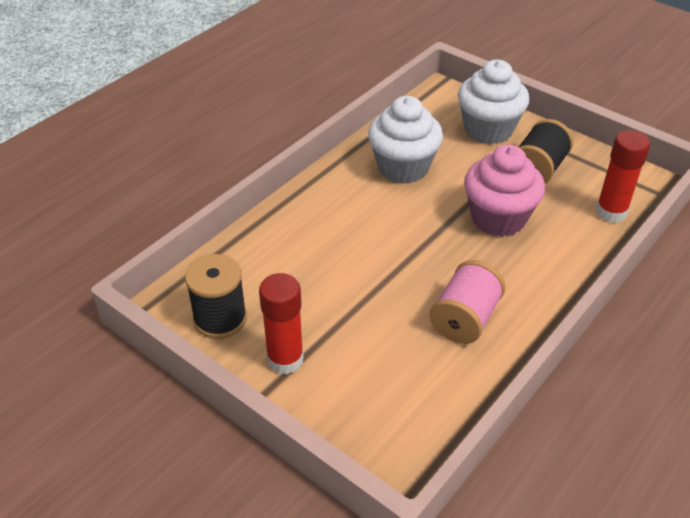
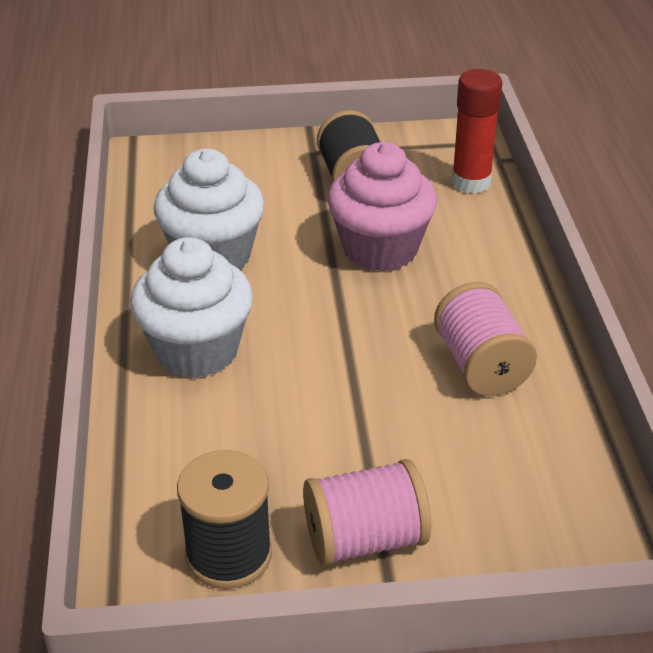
camera: 45 degrees left, 5 degrees down
red glue stick [259,273,304,374] -> pink spool [303,459,431,566]
white cupcake [458,60,529,144] -> white cupcake moved to [130,237,253,378]

